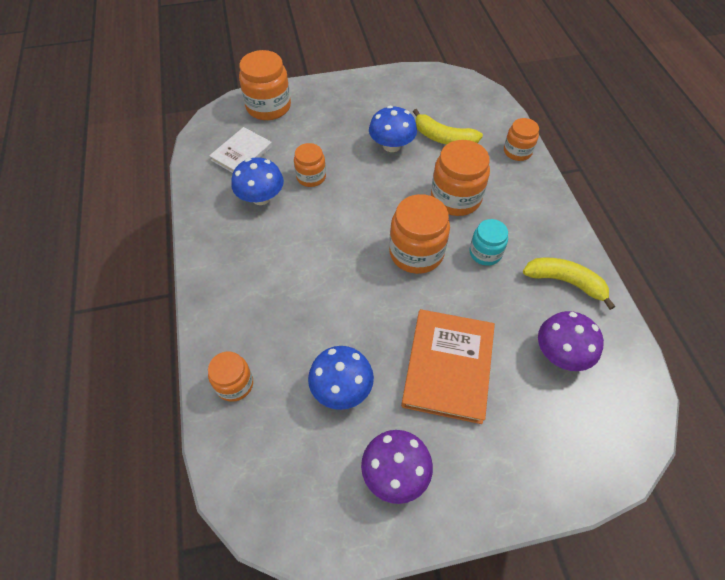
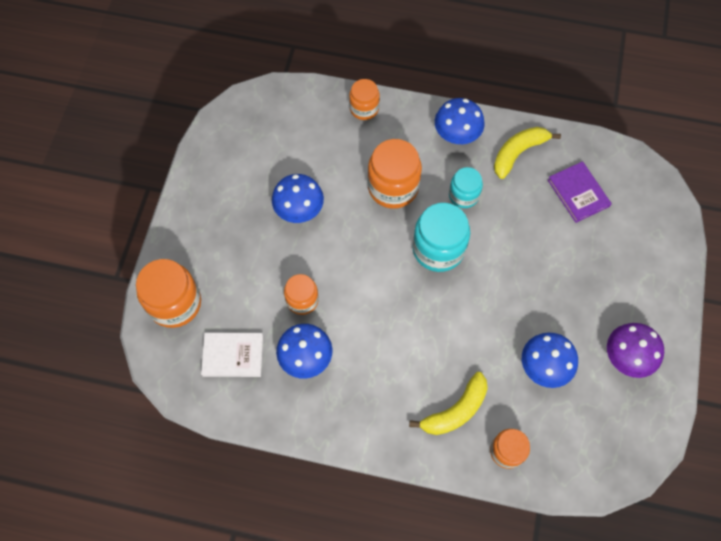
camera: 65 degrees left, 10 degrees up
white book [209,127,272,173] -> white book turned 60 degrees counterclockwise [201,332,263,377]
orange jar [389,194,450,274] -> turquoise jar [412,203,470,272]
orange book [401,309,495,424] -> none
yellow banana [413,109,483,145] -> yellow banana moved to [409,372,488,435]
purple mushroom [538,311,604,371] -> purple book [548,161,612,223]
none -> blue mushroom [435,98,484,144]

